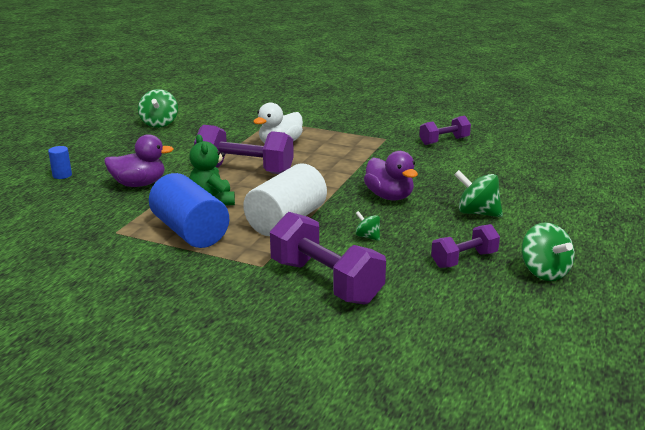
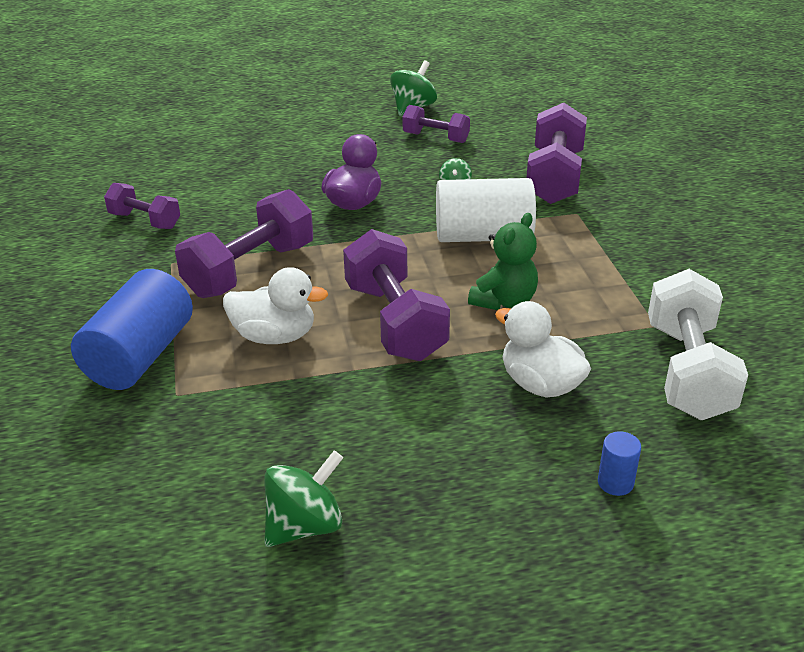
camera: 125 degrees left, 10 degrees up
purple duck [104,134,173,187] -> white duck [495,301,591,398]
blue cylinder [149,173,229,248] -> blue cylinder moved to [71,269,193,390]
green spinning top [454,170,503,217] -> none
none -> purple dumbbell [175,189,313,298]
none -> white dumbbell [648,269,748,420]

